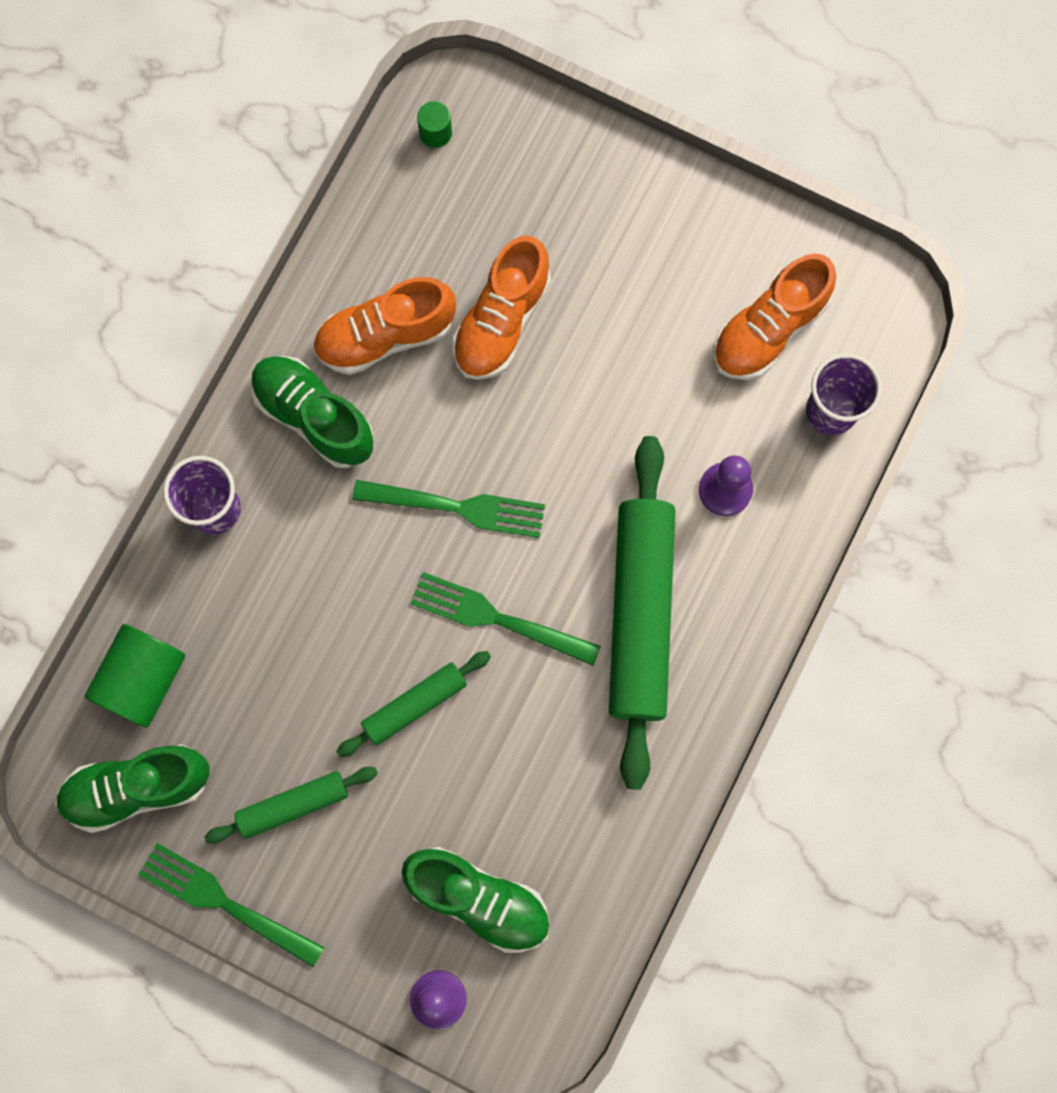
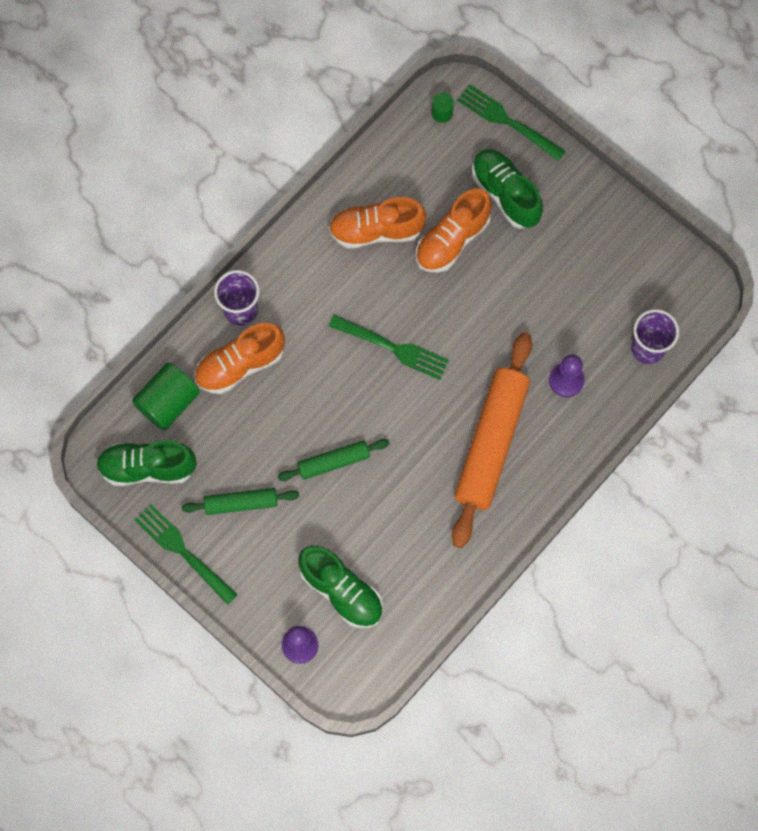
camera: 15 degrees right, 5 degrees down
green shoe [251,356,374,468] -> green shoe moved to [472,149,543,229]
green fork [410,572,601,666] -> green fork moved to [457,84,566,161]
green rolling pin [609,436,675,790] -> orange rolling pin [452,332,532,548]
orange shoe [713,254,836,380] -> orange shoe moved to [194,323,285,394]

